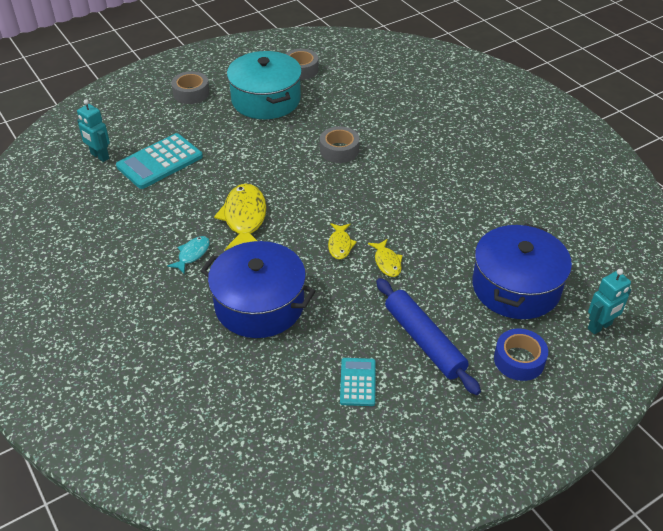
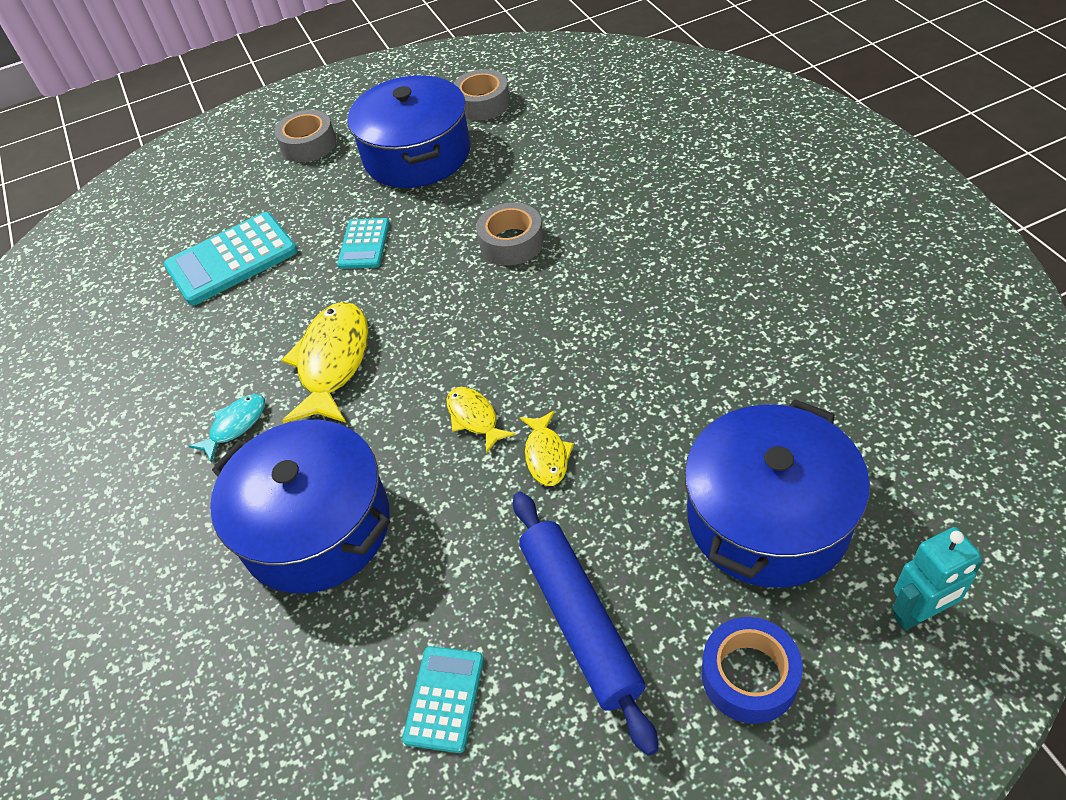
camera: 15 degrees right, 5 degrees up
turquoise robot [77,100,110,162] -> none
turquoise pot [227,51,302,119] -> blue pot [348,75,470,188]
yellow fish [328,223,357,260] -> yellow fish turned 135 degrees clockwise [446,387,516,454]
none -> turquoise calculator [337,218,390,269]

